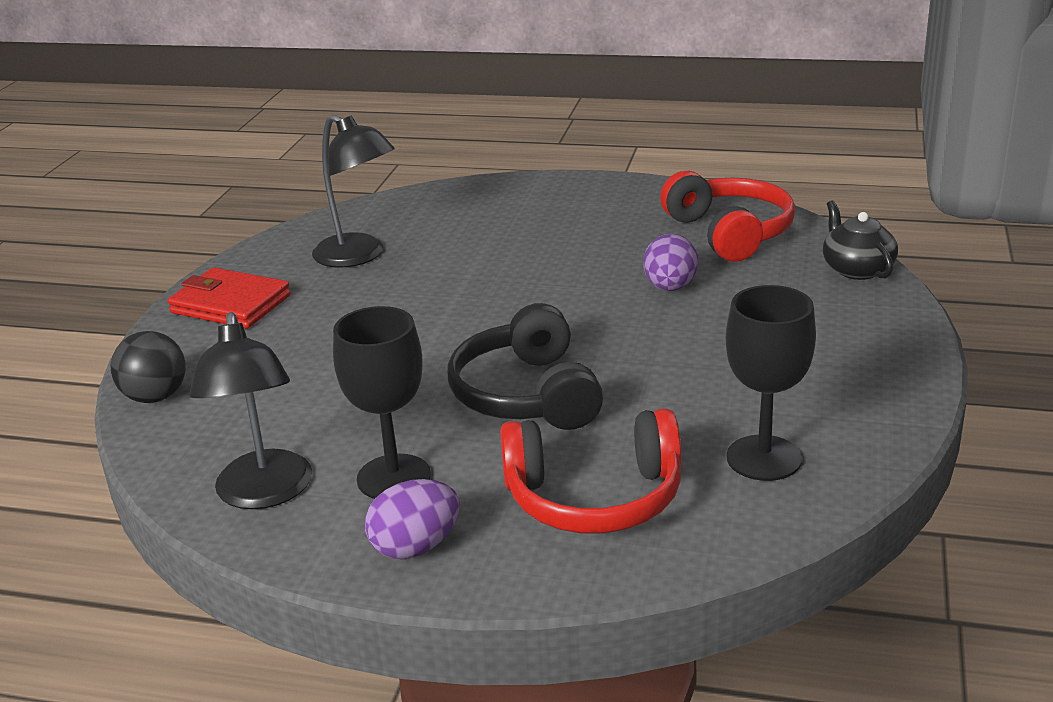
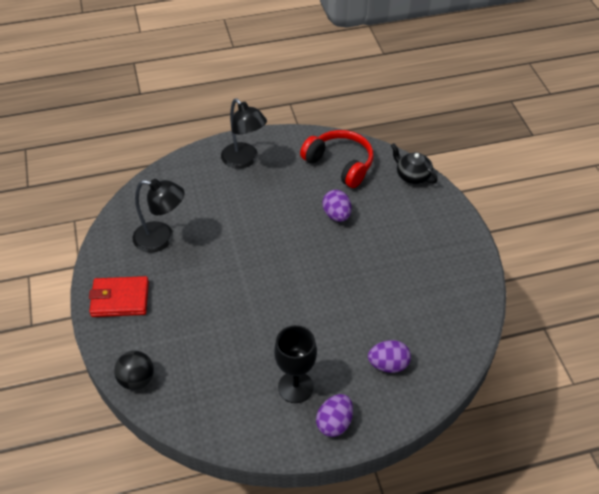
camera: 30 degrees left, 20 degrees up
black lamp [189,312,312,509] -> black lamp moved to [221,98,267,169]
black headphones [447,303,603,430] -> none
red headphones [500,409,682,534] -> purple egg [368,340,411,373]
black goblet [726,285,816,481] -> none

